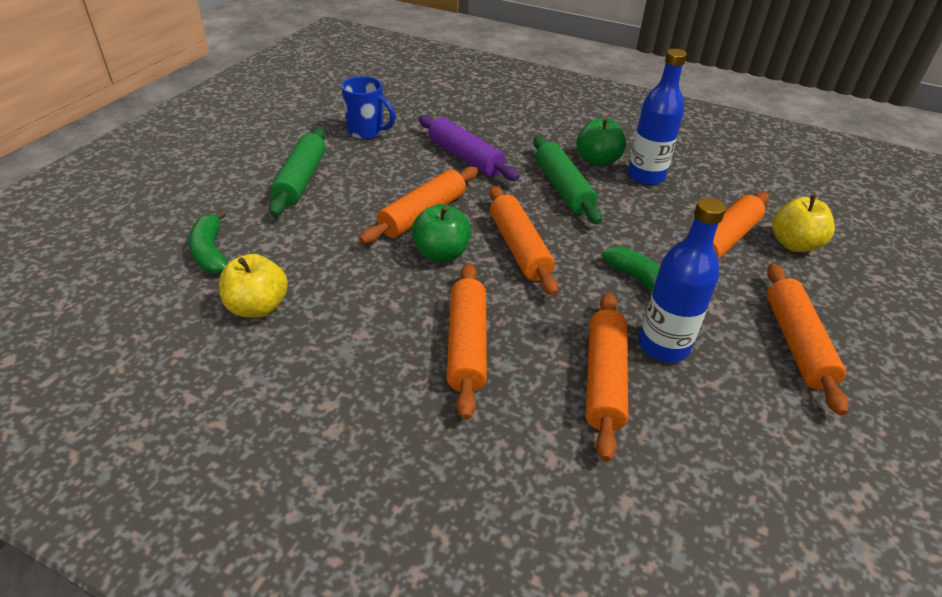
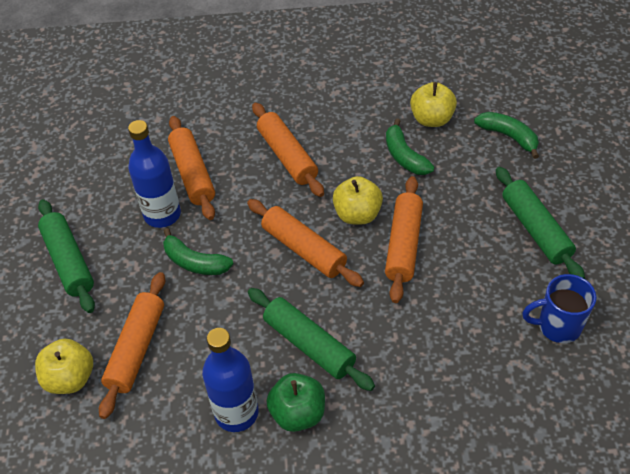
camera: 155 degrees right, 10 degrees up
green apple [412,204,471,262] -> yellow apple [333,176,383,225]
purple rolling pin [418,115,520,181] -> none
orange rolling pin [767,264,849,416] -> green rolling pin [38,199,95,313]
none -> green banana [386,118,434,175]

